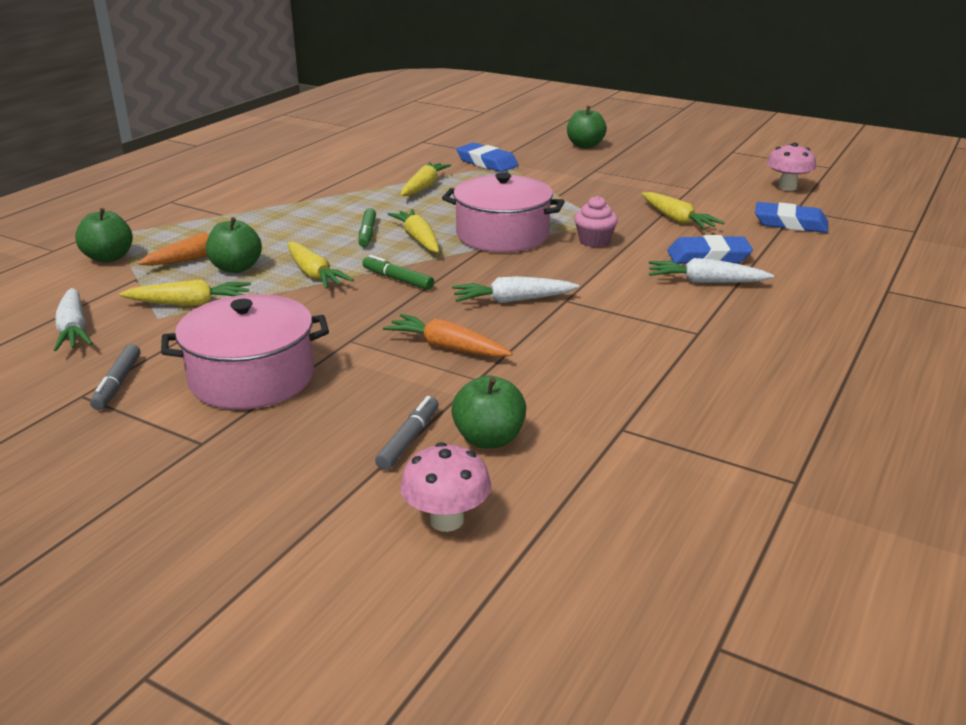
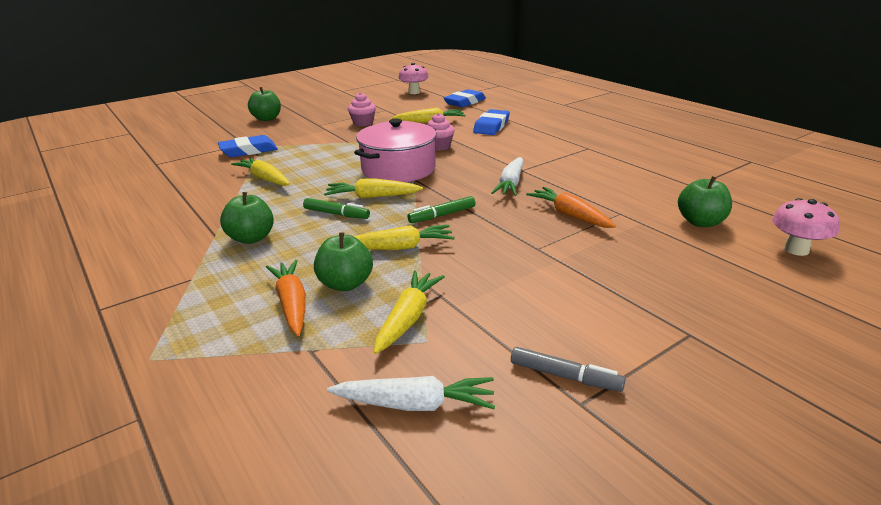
camera: 65 degrees left, 0 degrees up
green apple [75,208,133,263] -> green apple moved to [220,192,274,244]
pink pot [161,294,329,409] -> none
grey marker [375,396,439,470] -> none
orange carrot [383,314,512,357] -> orange carrot turned 90 degrees clockwise [526,187,616,228]
white carrot [649,258,774,283] -> none
none -> pink cupcake [348,92,376,126]

